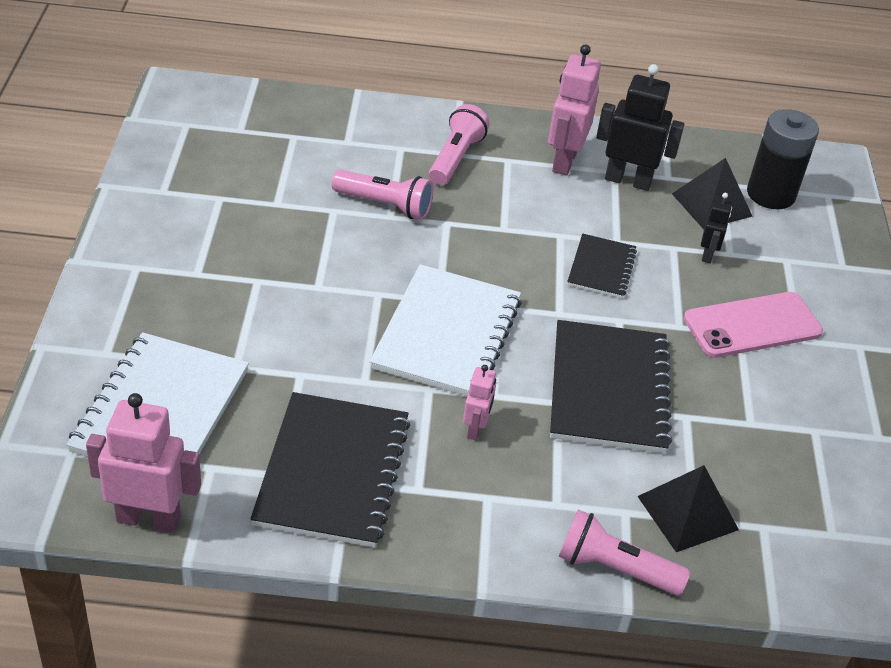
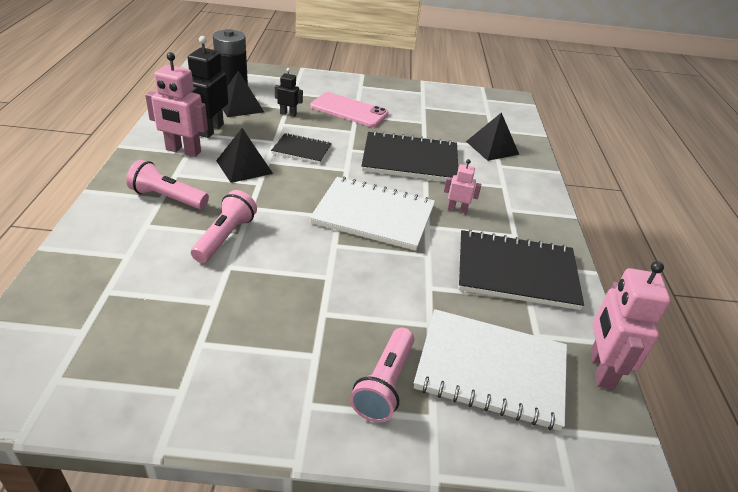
camera: 90 degrees left, 5 degrees down
pink flashlight [558,510,690,596] -> pink flashlight moved to [350,327,414,422]
pink phone [684,292,823,358] -> pink phone turned 45 degrees counterclockwise [310,92,389,127]
none -> black pyramid [216,128,273,183]

